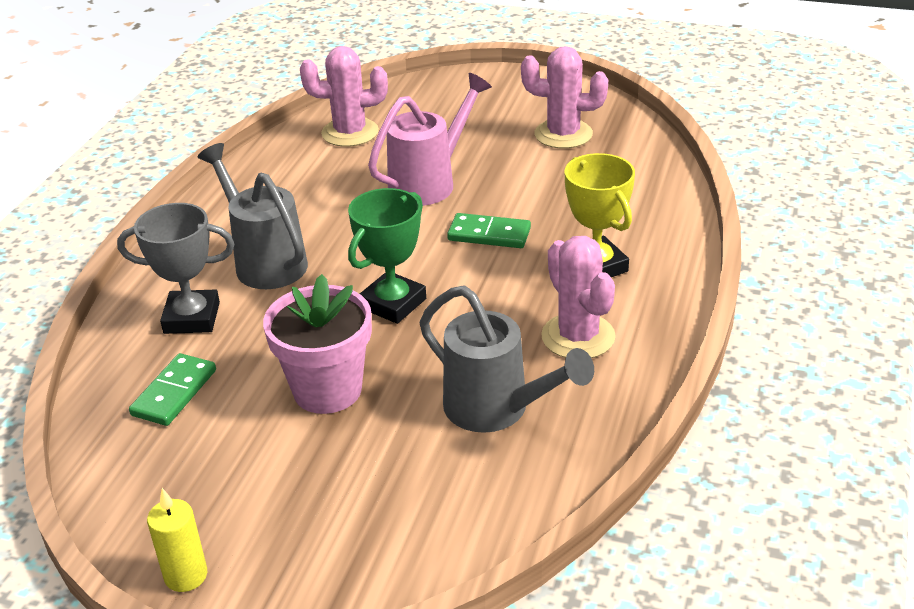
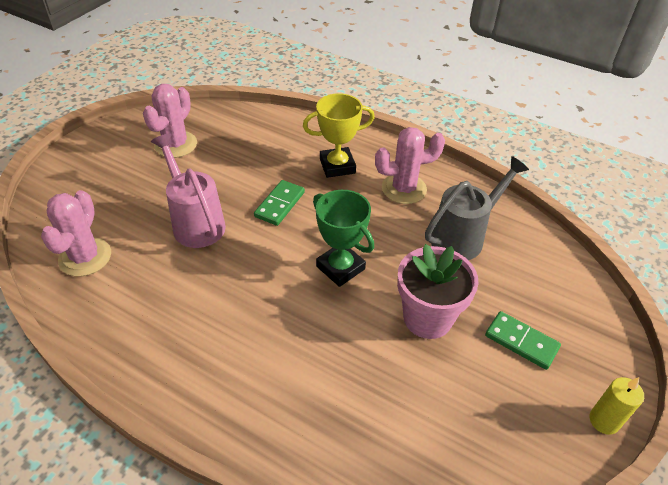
camera: 80 degrees left, 10 degrees up
grey trophy [117,203,234,334] -> none
green domino [129,353,216,426] -> green domino moved to [485,311,561,370]
grey watering can [198,143,308,289] -> none

